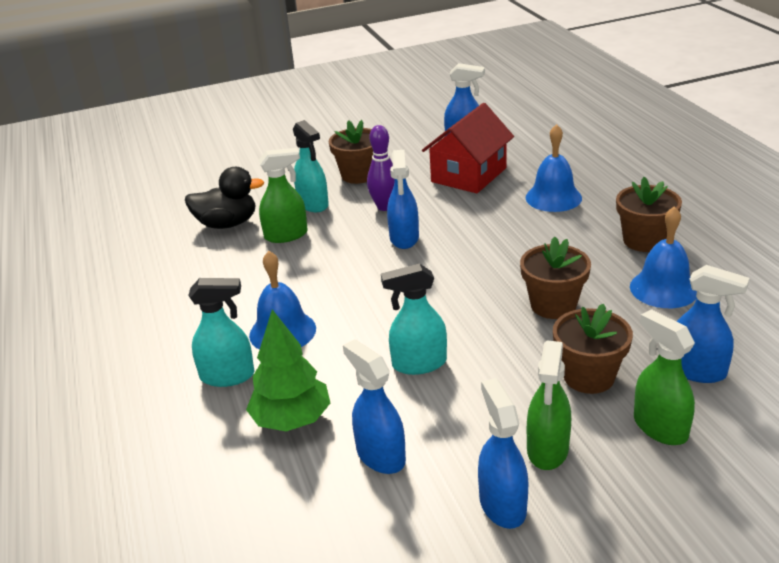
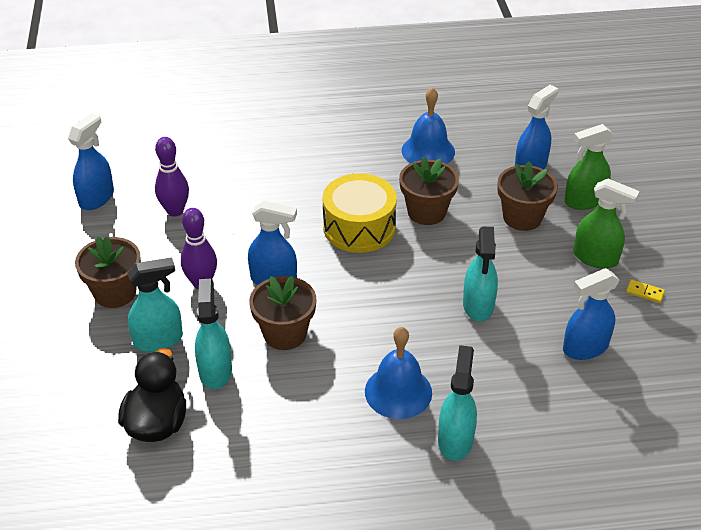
camera: 80 degrees left, 10 degrees up
green tree [246,309,330,431] -> none
green spray bottle [258,148,308,243] -> turquoise spray bottle [195,279,232,389]
red house [422,103,514,193] -> purple bowling pin [155,137,189,217]
blue spray bottle [478,378,528,529] -> yellow domino [626,280,665,303]
blue bell [526,124,582,212] -> none
brown flower pot [616,177,682,252] -> brown flower pot moved to [249,276,316,350]
none -> yellow drum [322,173,397,253]

